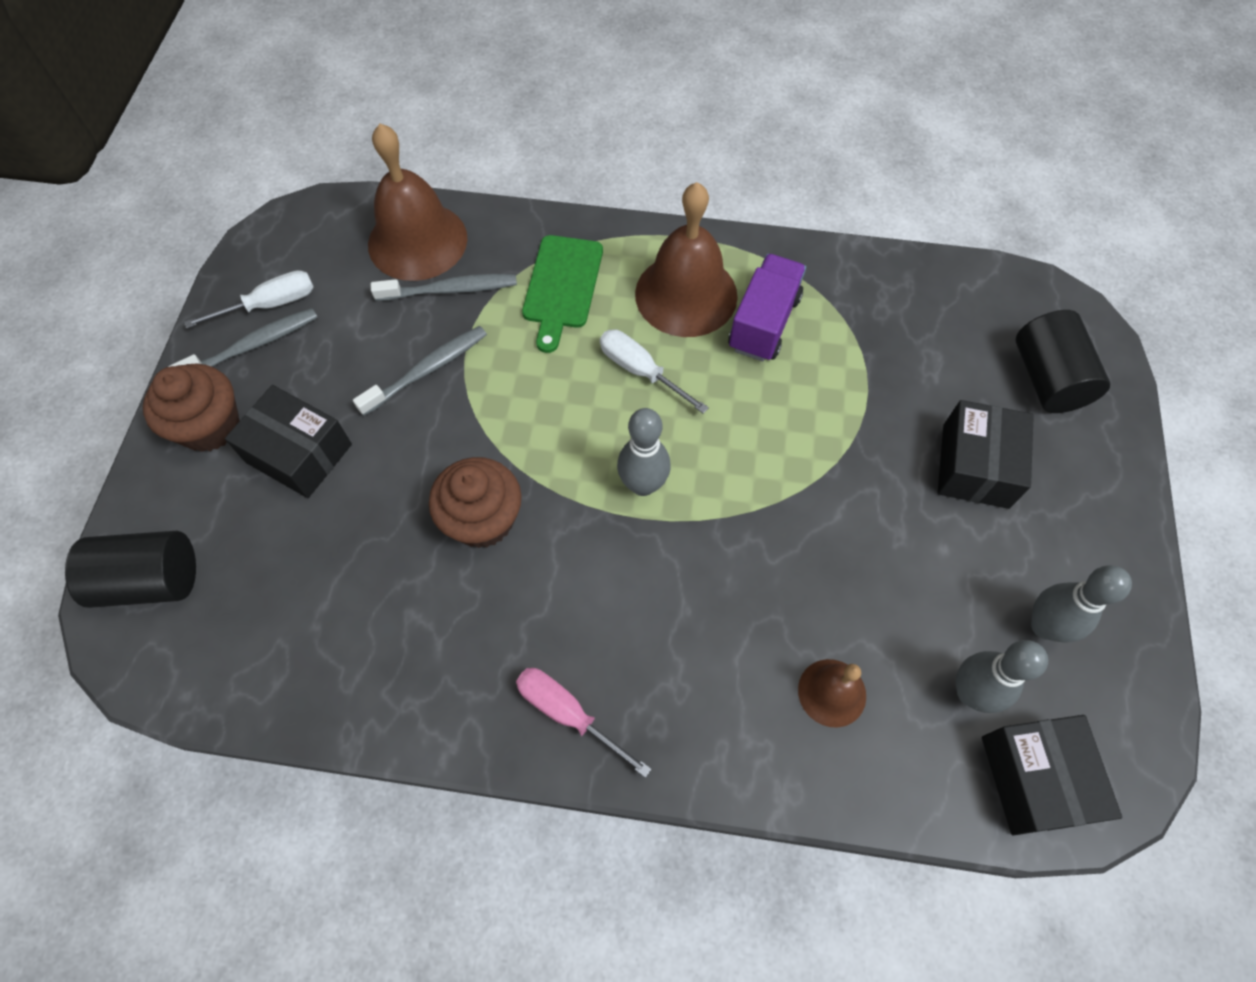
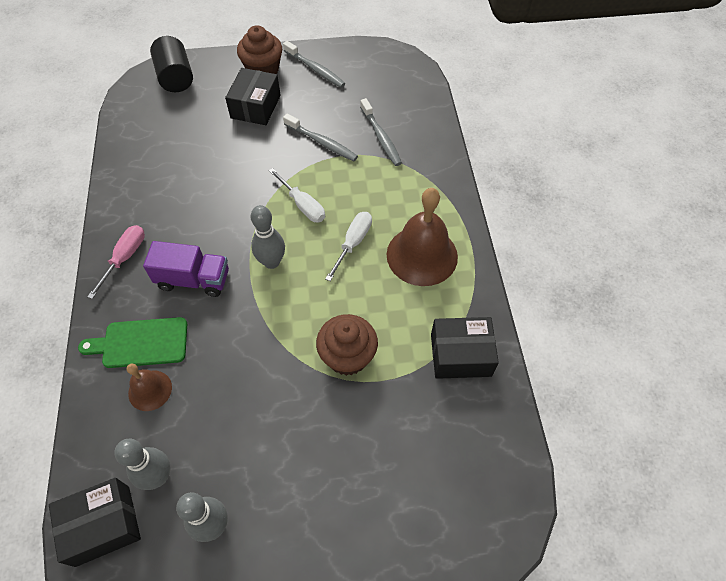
camera: 75 degrees right, 5 degrees down
white screwdriver [184,270,314,329] -> white screwdriver moved to [269,168,325,222]
brown bell [368,123,467,281] -> none
brown cupcake [429,457,522,548] -> brown cupcake moved to [316,314,378,376]
green cutting board [522,235,603,353] -> green cutting board moved to [78,317,187,368]
purple truck [728,254,806,361] -> purple truck moved to [143,241,229,297]
black box [938,400,1034,509] -> black box moved to [431,317,499,379]
black cylinder [1016,310,1110,413] -> none

